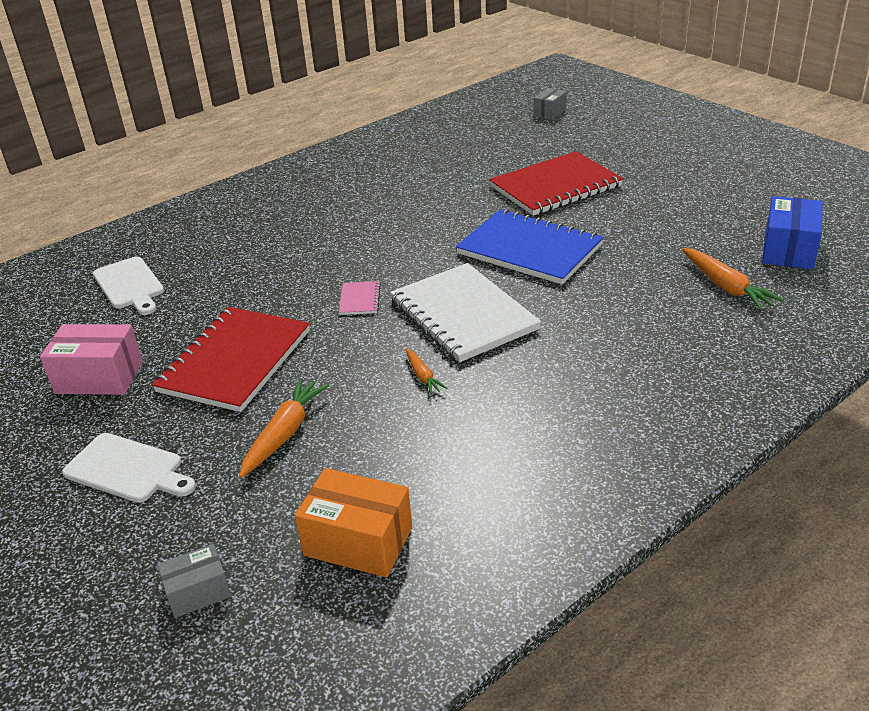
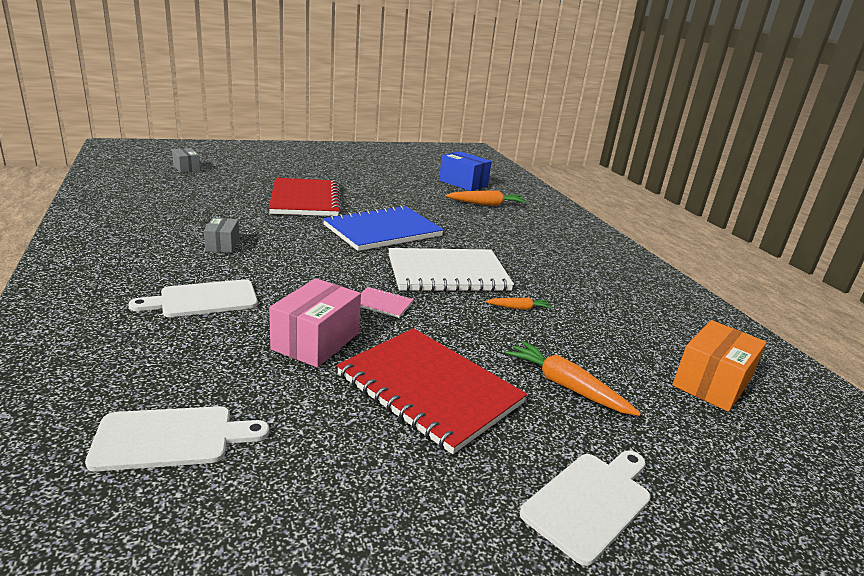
camera: 75 degrees left, 10 degrees down
pink box [40,324,143,395] -> pink box moved to [269,278,361,367]
grey box [158,544,231,618] -> grey box moved to [204,218,240,253]
none -> white cutting board [128,279,258,317]

